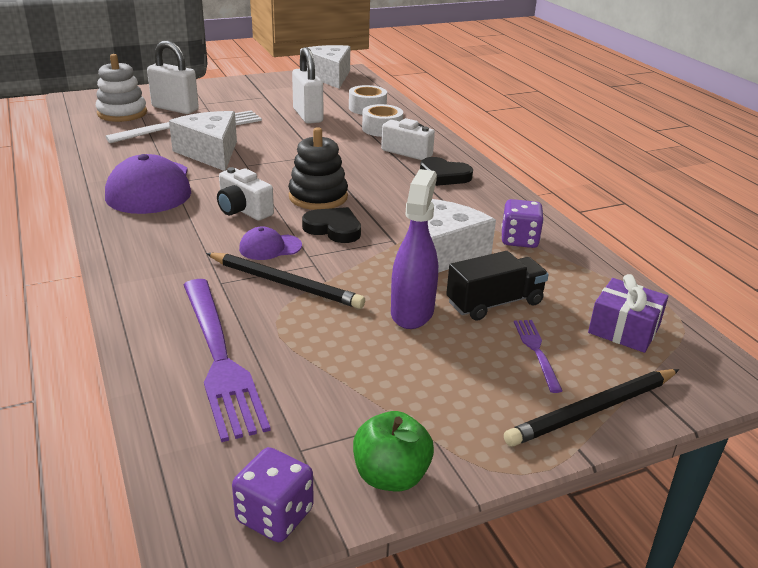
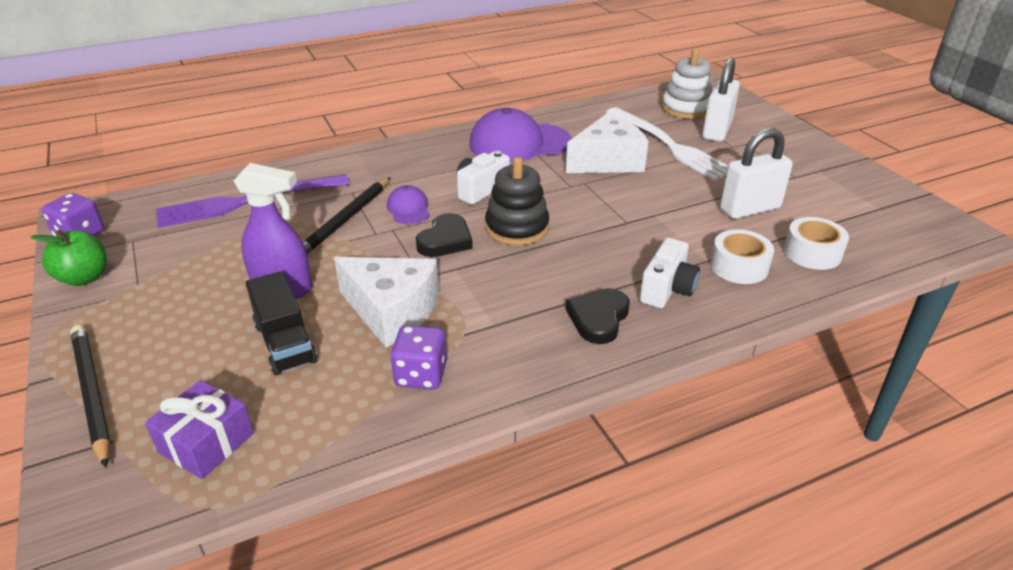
camera: 90 degrees right, 5 degrees up
white cheese [300,45,350,89] -> none
purple fork [514,320,563,393] -> none

